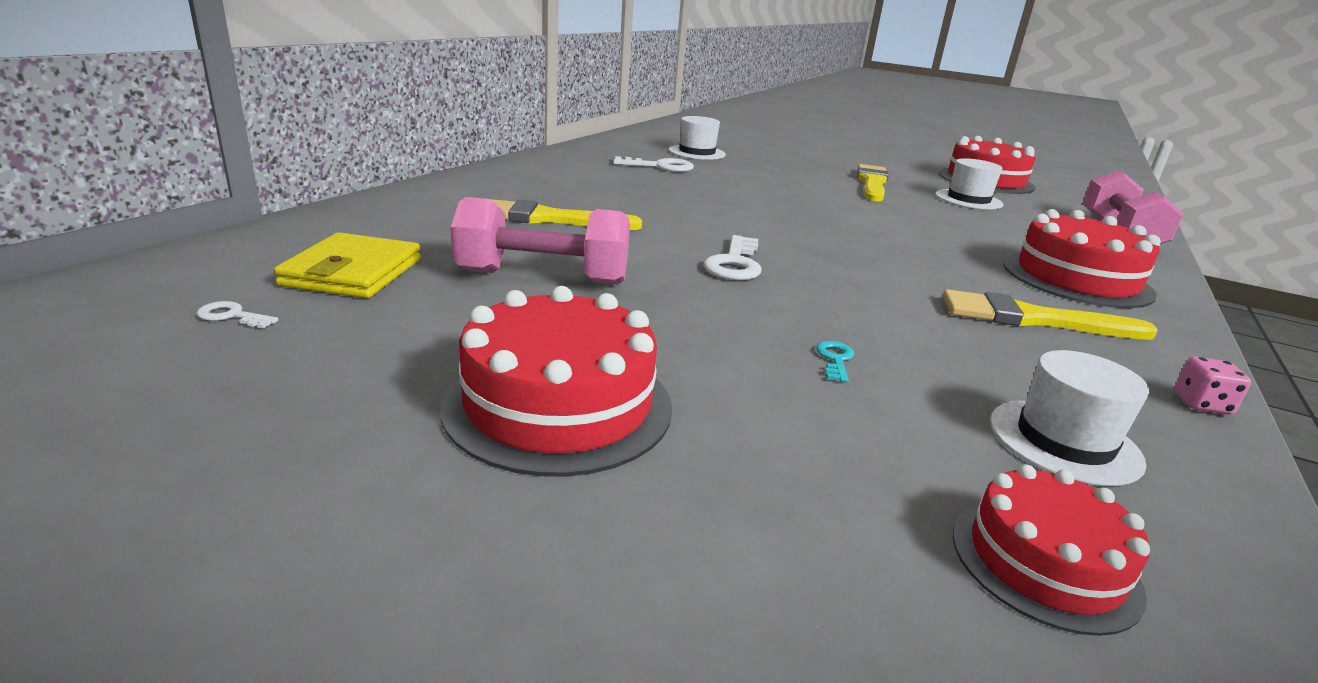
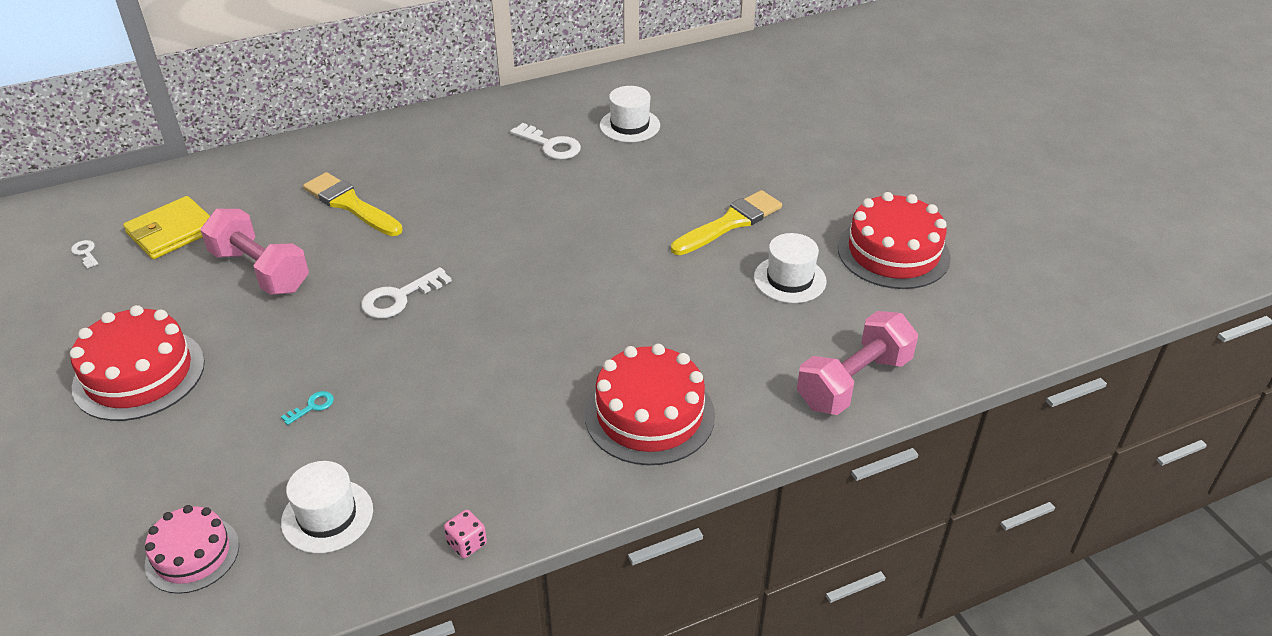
camera: 40 degrees right, 15 degrees up
yellow brush [942,289,1158,340] -> none
red cake [953,464,1150,636] -> pink cake [145,505,239,594]

